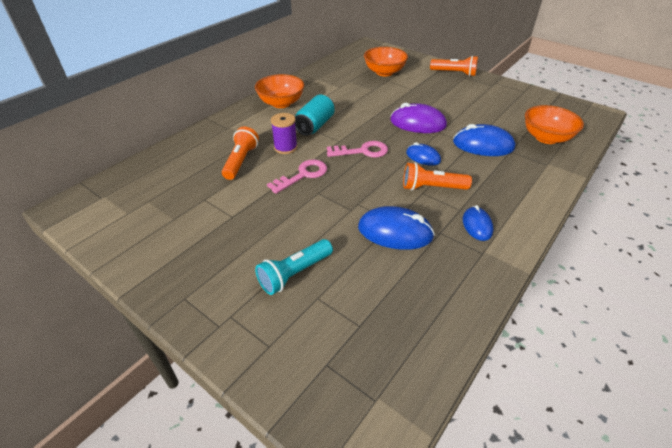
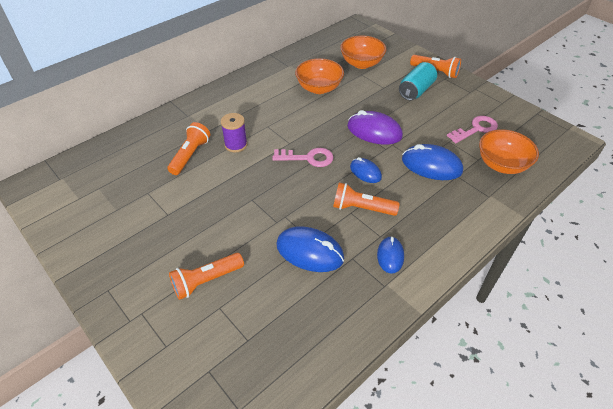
camera: 10 degrees right, 5 degrees up
orange bowl [255,74,304,108] -> orange bowl moved to [295,58,344,94]
turquoise flashlight [255,239,333,295] -> orange flashlight [169,253,244,300]
pink key [267,160,327,194] -> pink key moved to [447,116,498,143]
turquoise can [295,95,335,136] -> turquoise can moved to [399,62,437,100]

